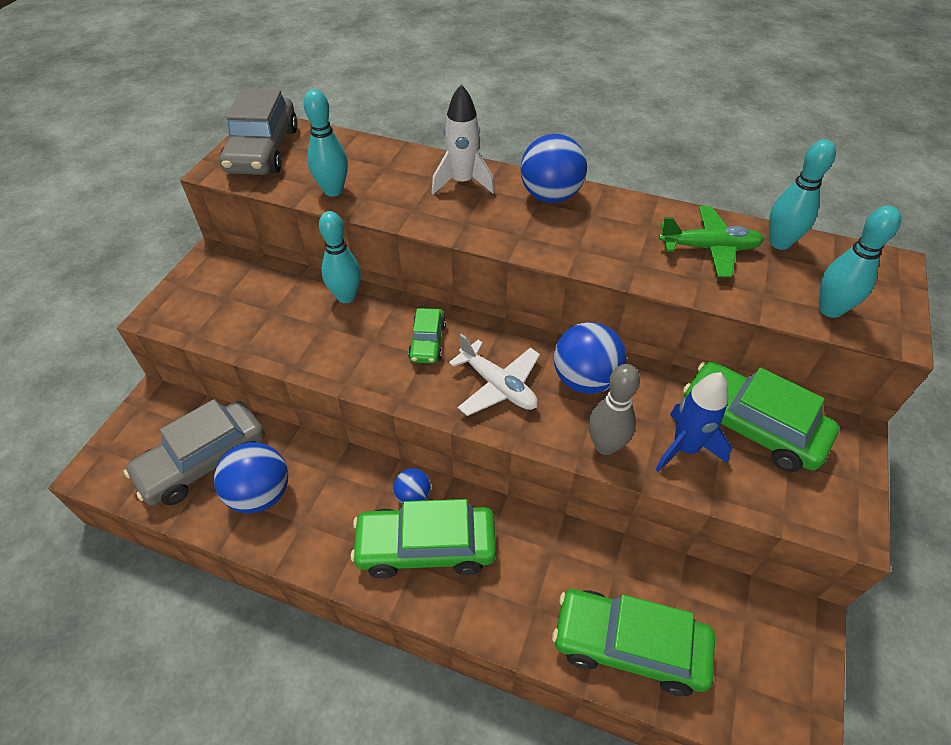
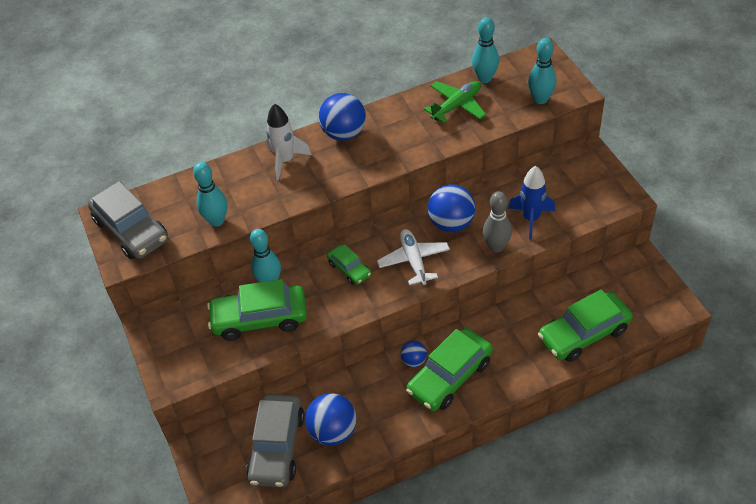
camera: 40 degrees left, 0 degrees up
white plane [449,334,540,416] -> white plane turned 105 degrees counterclockwise [377,229,450,285]
green car [683,361,839,472] -> green car moved to [207,279,307,341]

